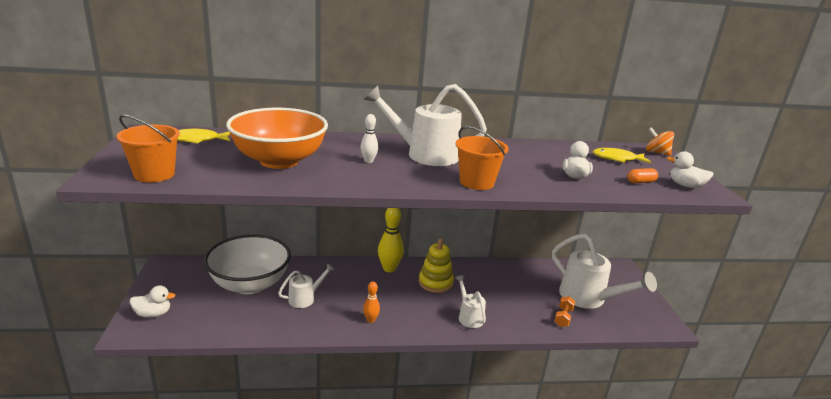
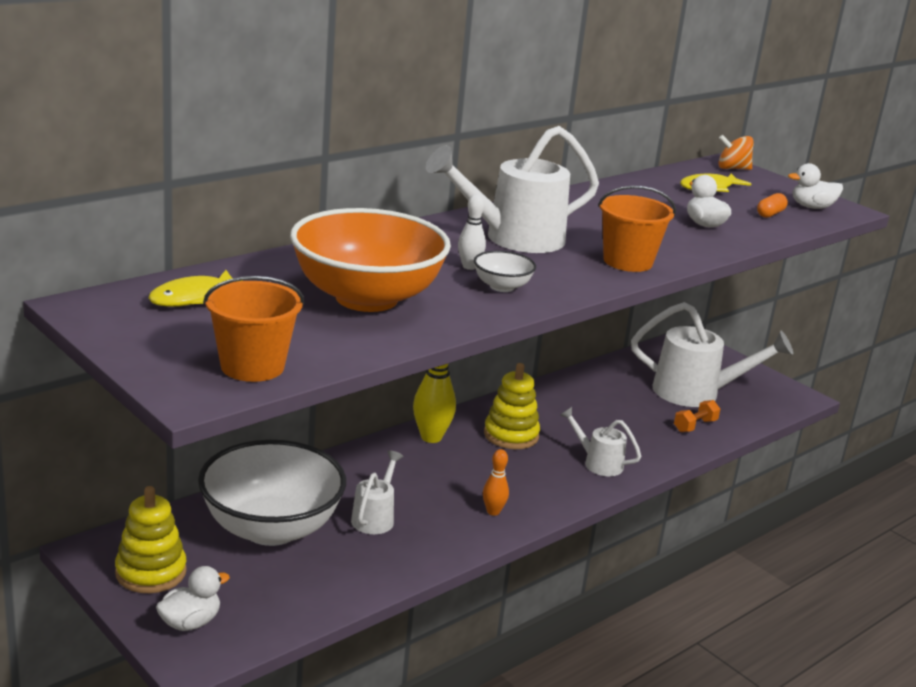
camera: 35 degrees left, 0 degrees up
orange dumbbell [554,296,575,327] -> orange dumbbell turned 60 degrees clockwise [674,400,720,432]
none -> yellow stacking toy [115,486,187,593]
none -> white bowl [474,251,536,292]

